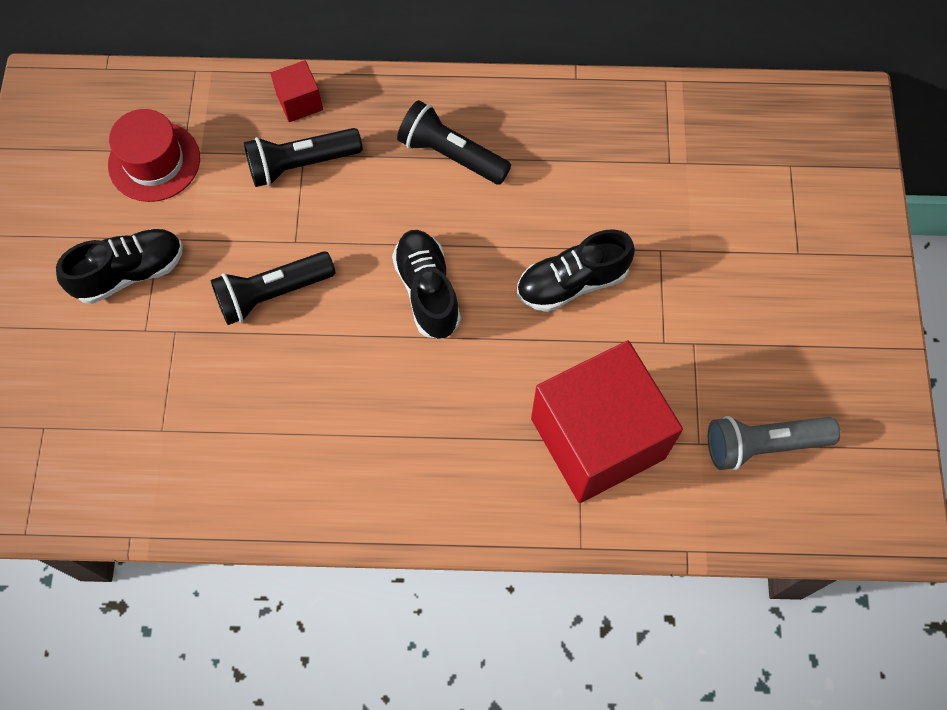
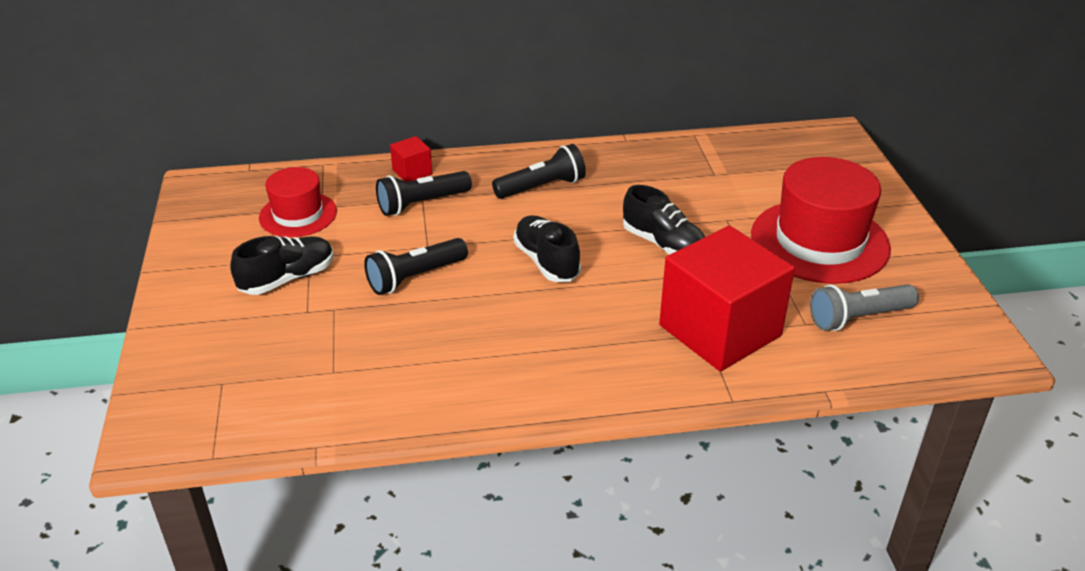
camera: 10 degrees left, 30 degrees down
black flashlight [397,100,511,185] -> black flashlight turned 135 degrees clockwise [492,144,586,199]
black shoe [517,229,635,312] -> black shoe turned 105 degrees counterclockwise [623,185,705,255]
none -> red hat [751,157,891,284]

